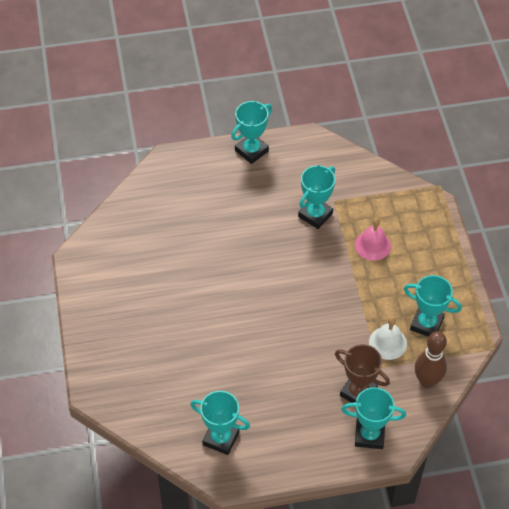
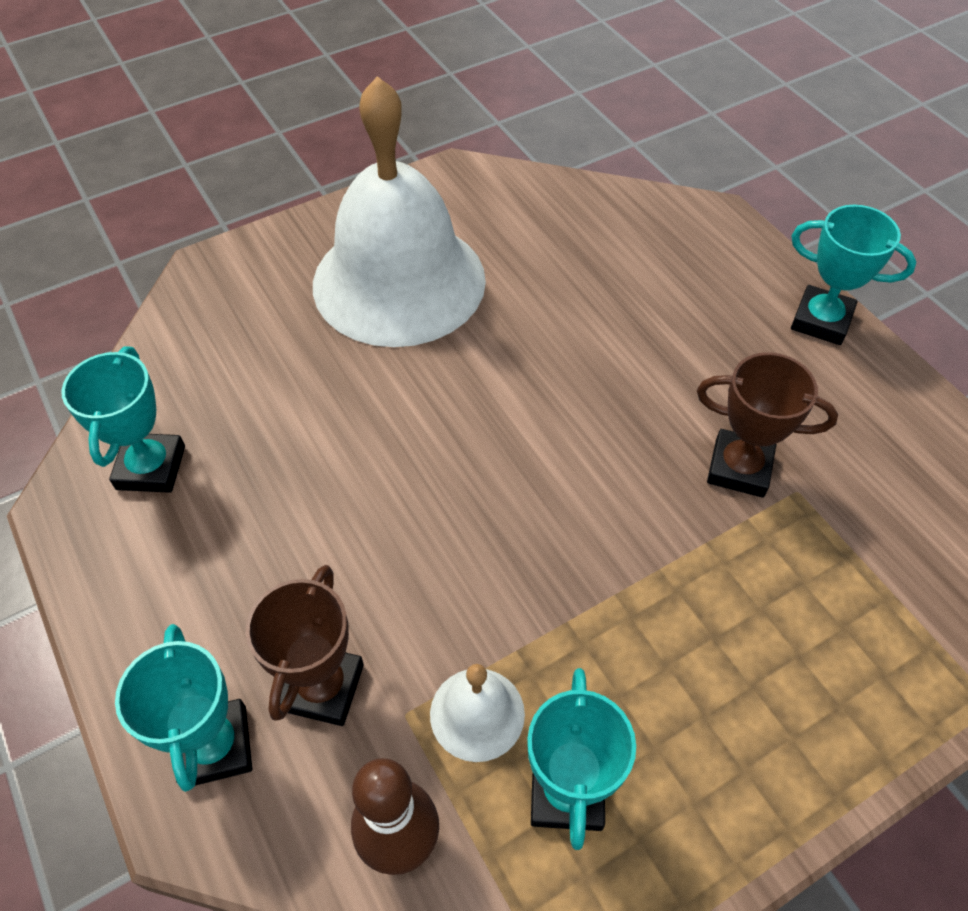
camera: 70 degrees right, 0 degrees up
turquoise trophy [298,165,335,229] -> brown trophy [697,352,838,498]
pink bell [355,217,391,261] -> none
none -> white bell [313,76,486,347]

